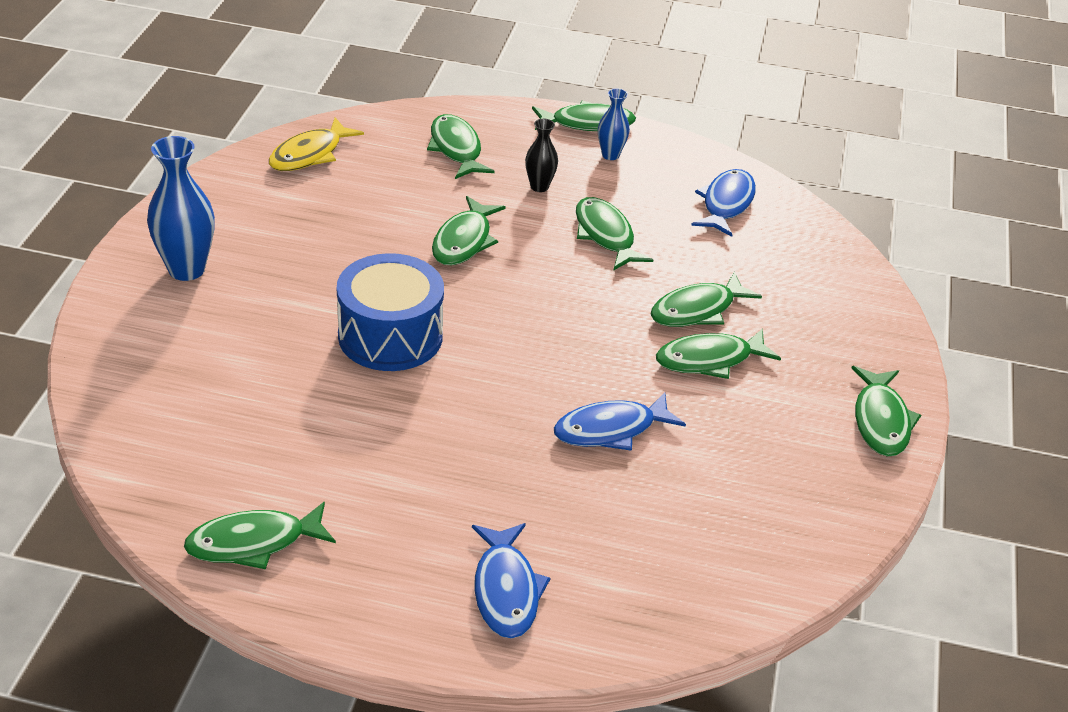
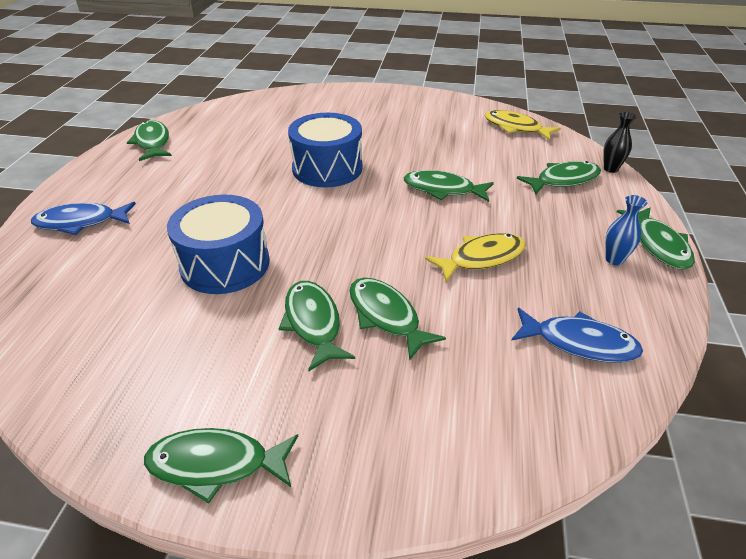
camera: 90 degrees right, 0 degrees up
blue vase [147,136,215,281] -> none
black vase [525,119,558,192] -> black vase moved to [603,112,637,173]
blue fish [554,392,686,451] -> blue drum [167,195,270,294]
green fish [576,197,653,270] -> yellow fish [425,233,526,282]

